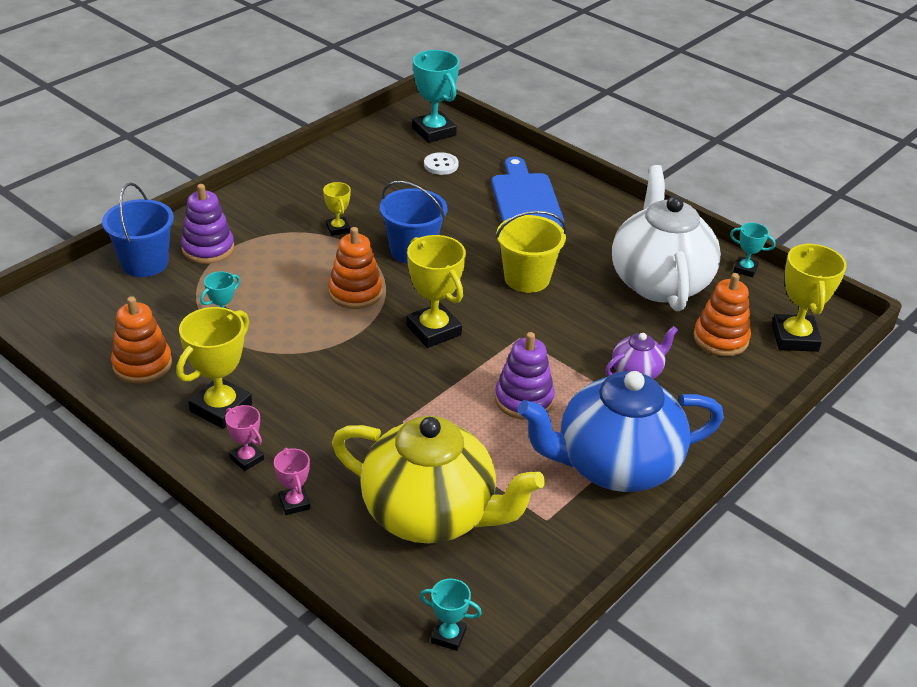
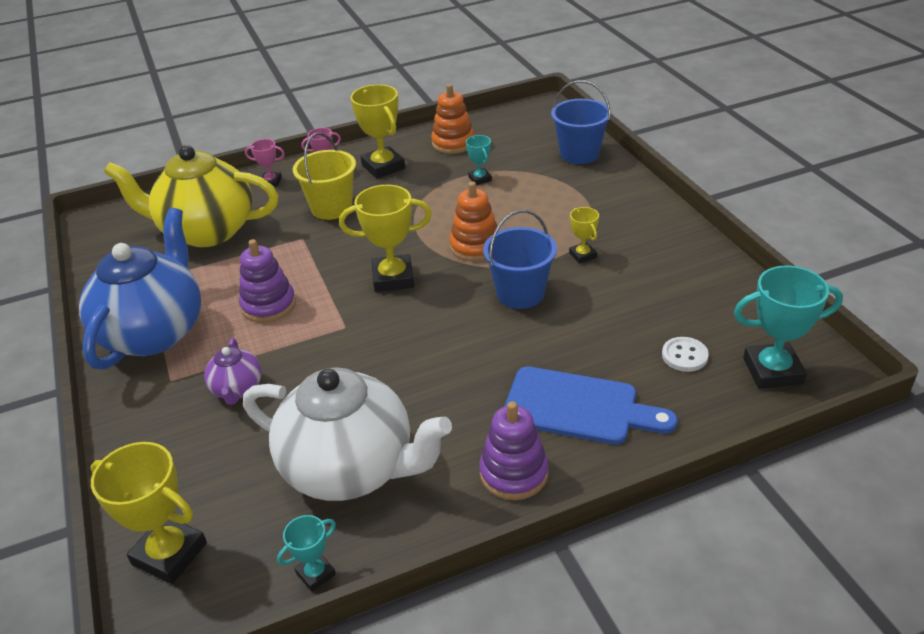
camera: 120 degrees right, 0 degrees up
purple stacking toy [181,184,234,264] -> purple stacking toy moved to [479,401,549,500]
yellow trophy [323,182,351,236] -> yellow trophy turned 60 degrees clockwise [569,207,599,264]
yellow teapot [332,416,545,544] -> yellow teapot turned 45 degrees clockwise [104,145,278,247]
turquoise trophy [420,579,482,651] -> none
yellow bucket [495,211,567,293] -> yellow bucket moved to [293,132,356,220]
orange stacking toy [693,273,751,356] -> none

